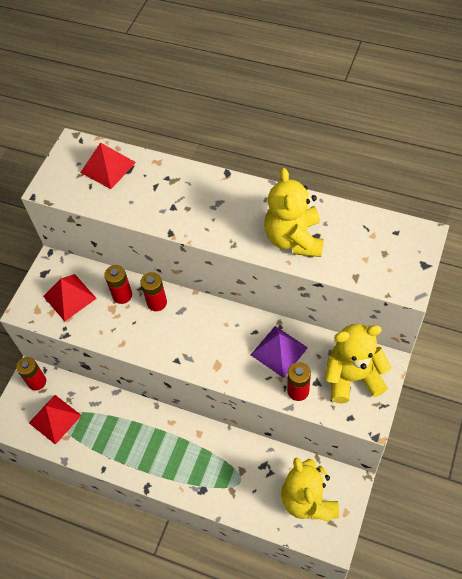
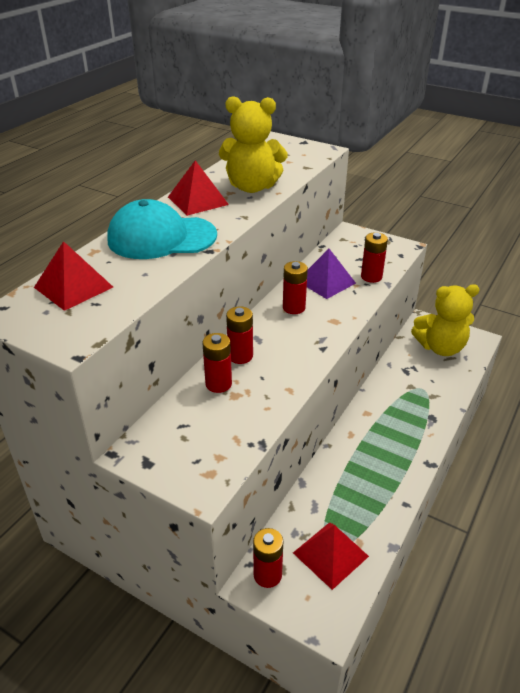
camera: 85 degrees left, 20 degrees down
red pyramid [43,274,97,322] -> red pyramid moved to [168,160,229,216]
yellow teddy bear [325,324,391,404] -> none
none -> turquoise cap [107,199,217,259]
none -> red battery [283,261,308,314]

